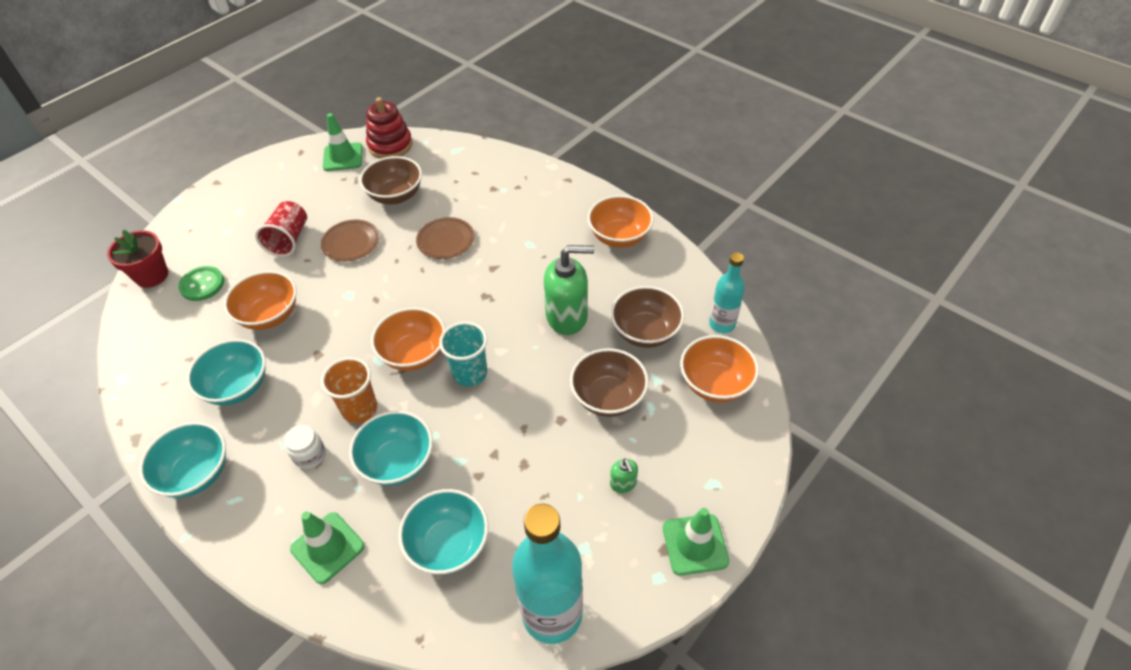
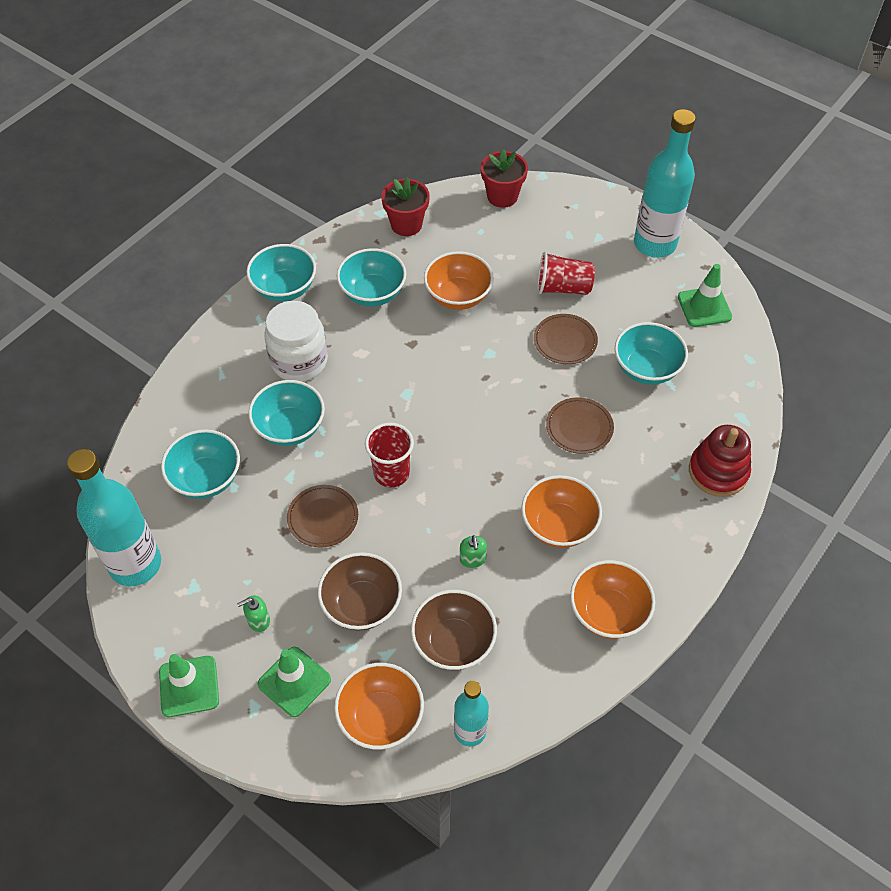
camera: 85 degrees right, 5 degrees up
green button [178,266,224,301] -> none
white jar [284,425,326,469] -> white jar [264,301,328,382], size x1.97
green traffic cone [290,511,365,584] -> green traffic cone moved to [258,647,331,717]
orange cup [321,357,377,423] -> none
brown bowl [360,156,422,204] -> turquoise bowl [615,322,688,385]
red stacking toy [366,97,412,159] -> red stacking toy moved to [689,425,751,497]
orange bowl [371,308,445,371] -> orange bowl moved to [521,475,602,548]
turquoise cup [439,322,487,386] -> red cup [365,423,414,488]
green soap dispenser [544,245,594,335] -> green soap dispenser [460,535,487,568], size x0.45
none -> brown plate [287,485,358,547]
none -> red flower pot [381,177,430,236]
none -> turquoise bottle [634,109,696,258]

